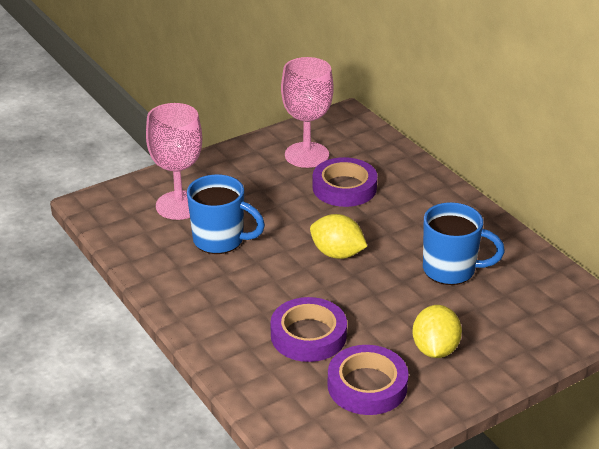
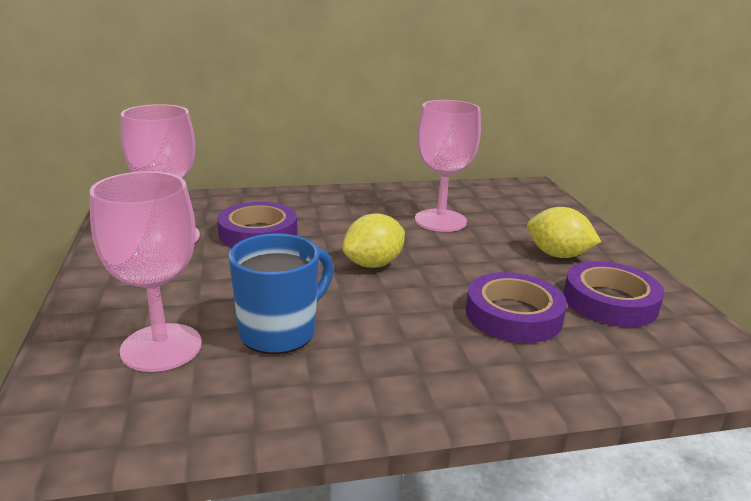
camera: 70 degrees left, 10 degrees down
blue mug [423,202,505,285] -> pink goblet [415,100,481,232]

